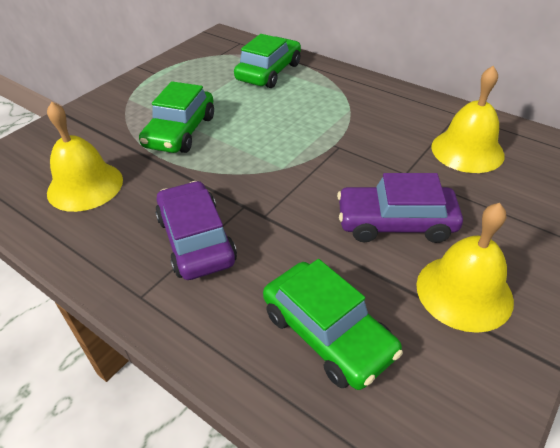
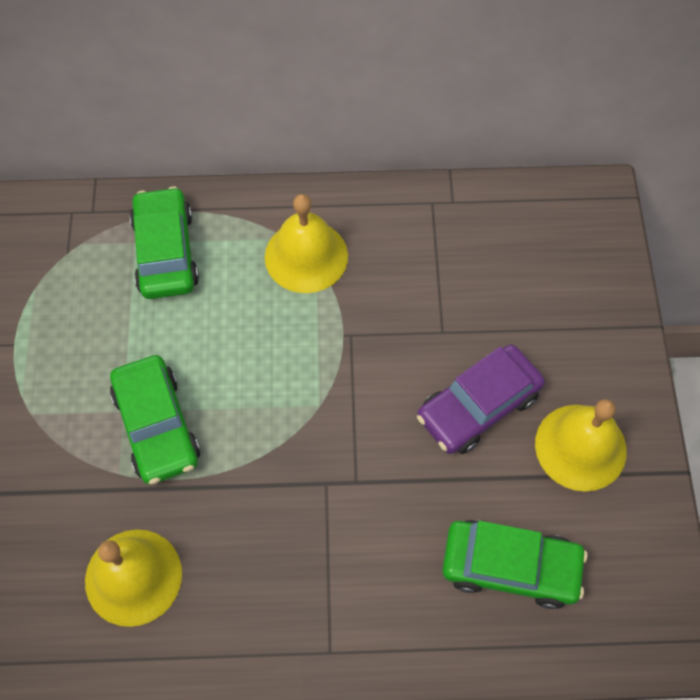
camera: 40 degrees left, 20 degrees up
purple car [155,181,237,280] -> none
yellow bell [431,66,505,173] -> yellow bell moved to [265,194,348,293]

